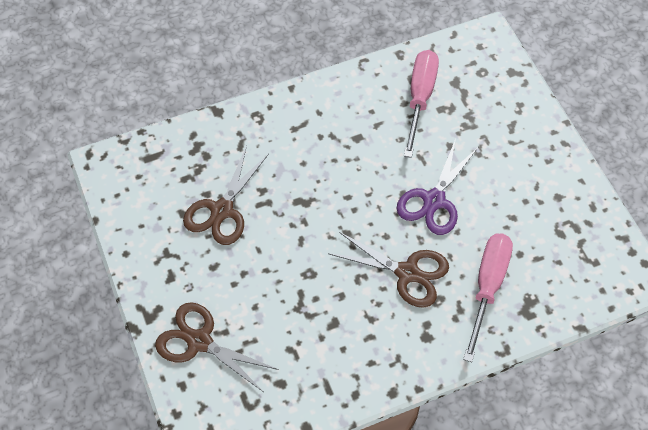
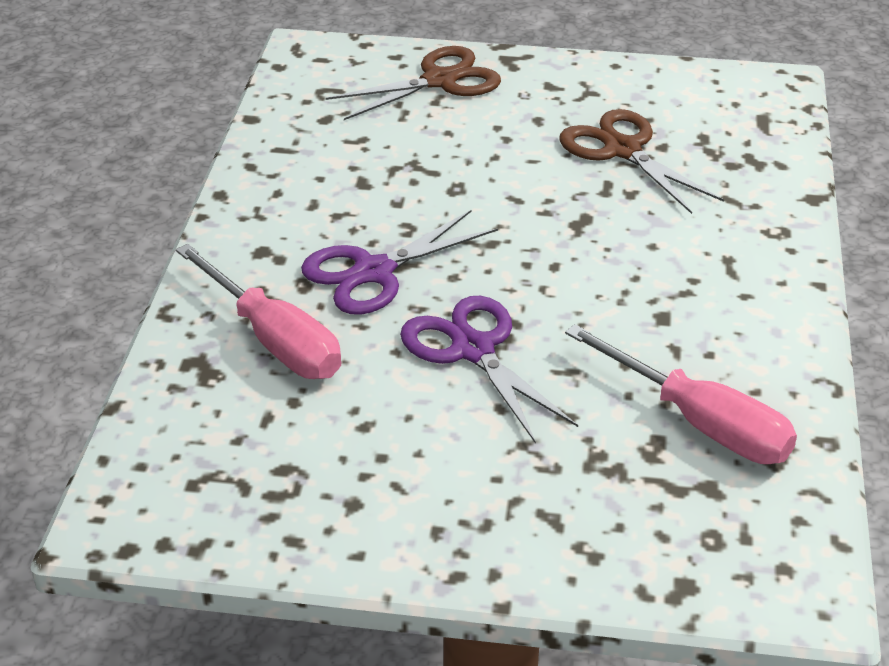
camera: 120 degrees right, 20 degrees down
brown scissors [328,232,449,308] -> purple scissors [301,210,498,315]

